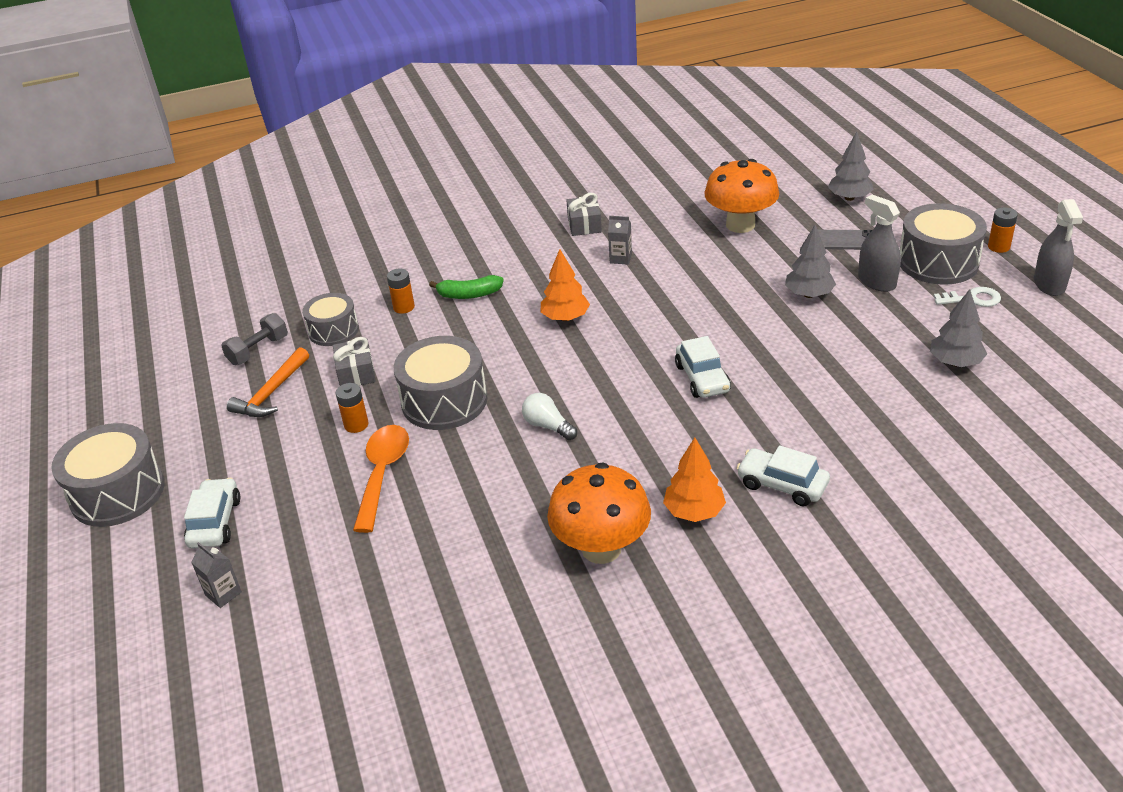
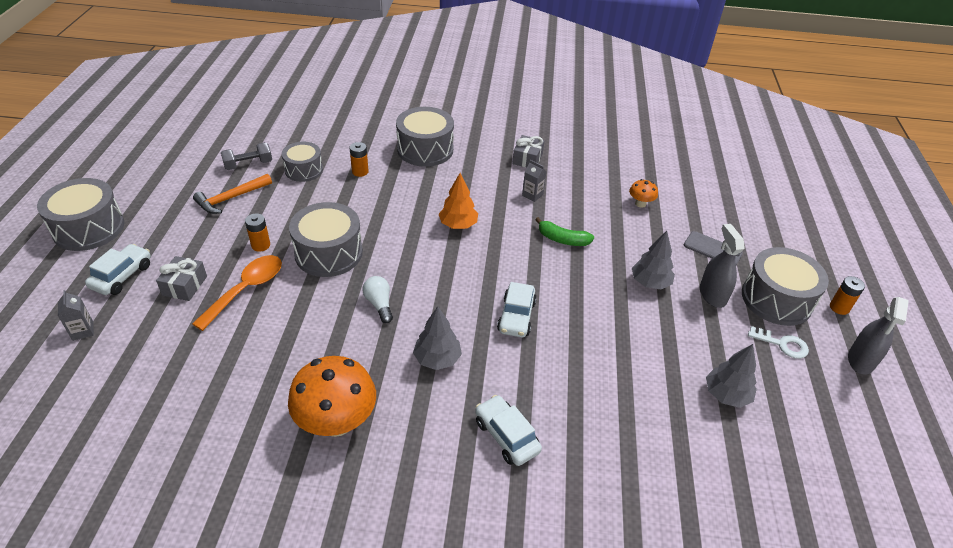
camera: 20 degrees right, 5 degrees up
grey gift [333,337,376,386] -> grey gift moved to [156,256,207,301]
green banana [429,275,504,299] -> green banana moved to [535,217,594,246]
orange tree [663,437,726,522] -> none
orange mushroom [705,159,779,233] -> orange mushroom [629,179,658,208], size x0.47
grey tree [828,132,874,201] -> grey tree moved to [413,306,462,370]
none -> grey drum [396,107,454,167]

